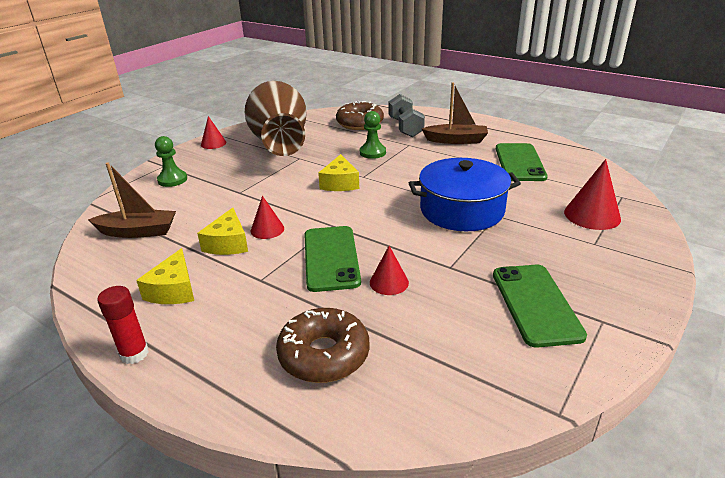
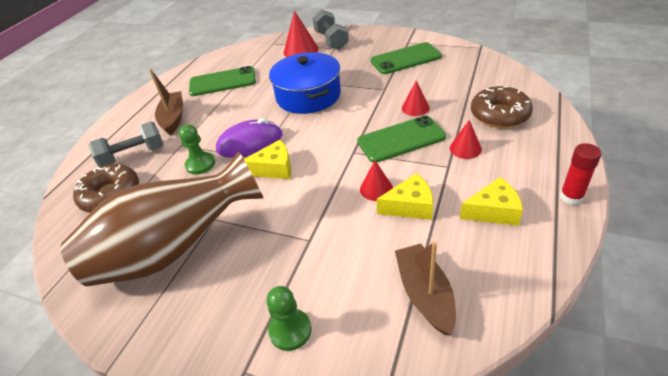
camera: 100 degrees left, 10 degrees up
red cone [201,116,226,149] -> red cone moved to [450,120,482,159]
none -> purple mouse [216,118,282,158]
none -> grey dumbbell [313,10,349,50]

